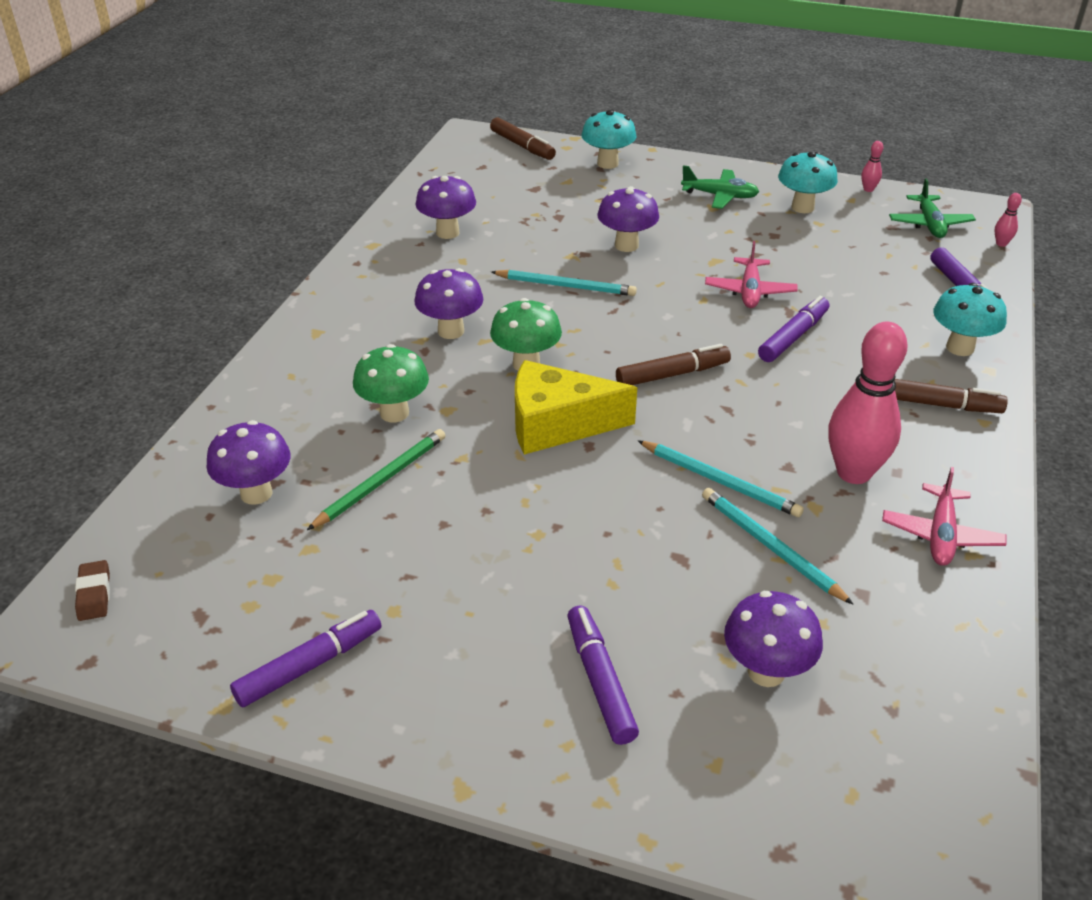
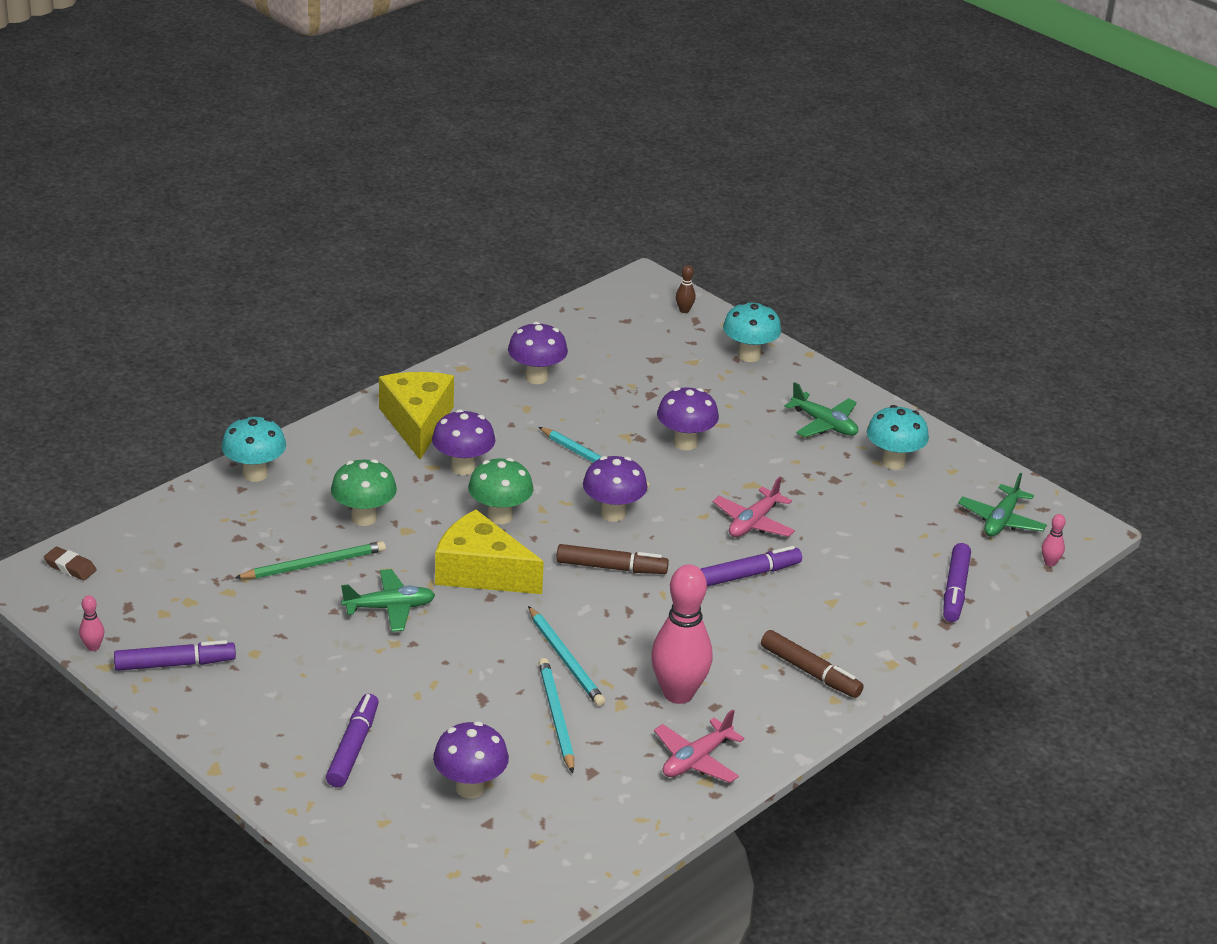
camera: 25 degrees right, 5 degrees down
brown eraser [75,560,110,621] -> brown eraser turned 75 degrees counterclockwise [44,547,97,580]
purple mushroom [206,420,290,505] -> purple mushroom moved to [583,456,647,522]
brown marker [490,117,556,160] -> brown bowling pin [676,265,696,313]
pink bowling pin [861,141,883,192] -> pink bowling pin moved to [79,595,105,651]
turquoise mushroom [933,283,1007,356] -> turquoise mushroom moved to [221,416,286,482]
none -> green plane [341,569,435,632]
none -> yellow cheese [379,372,454,460]

